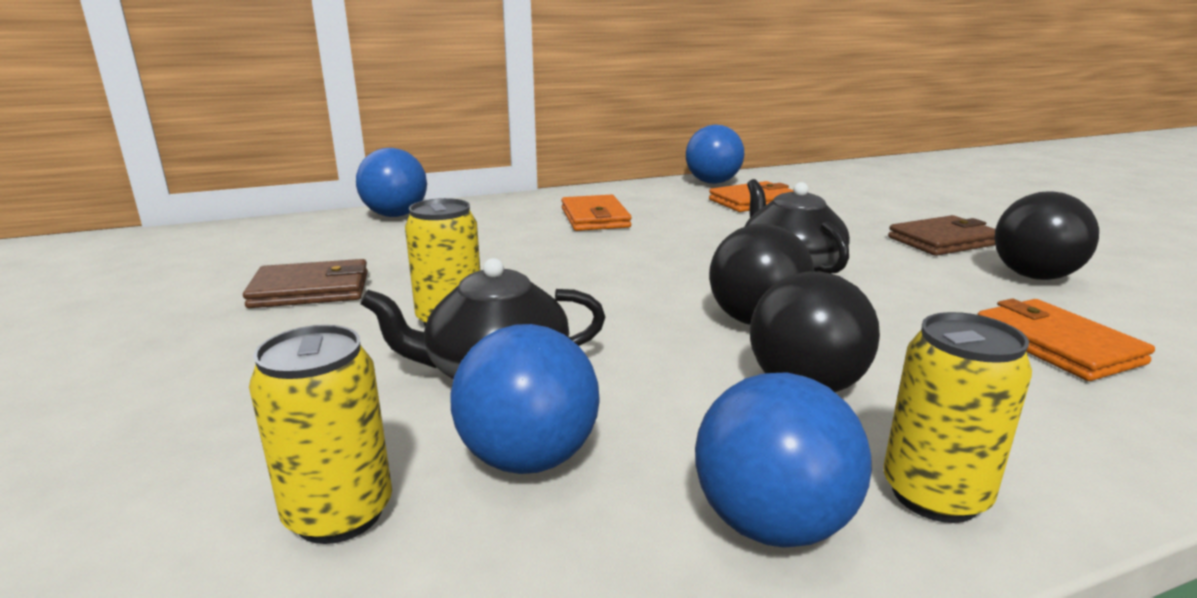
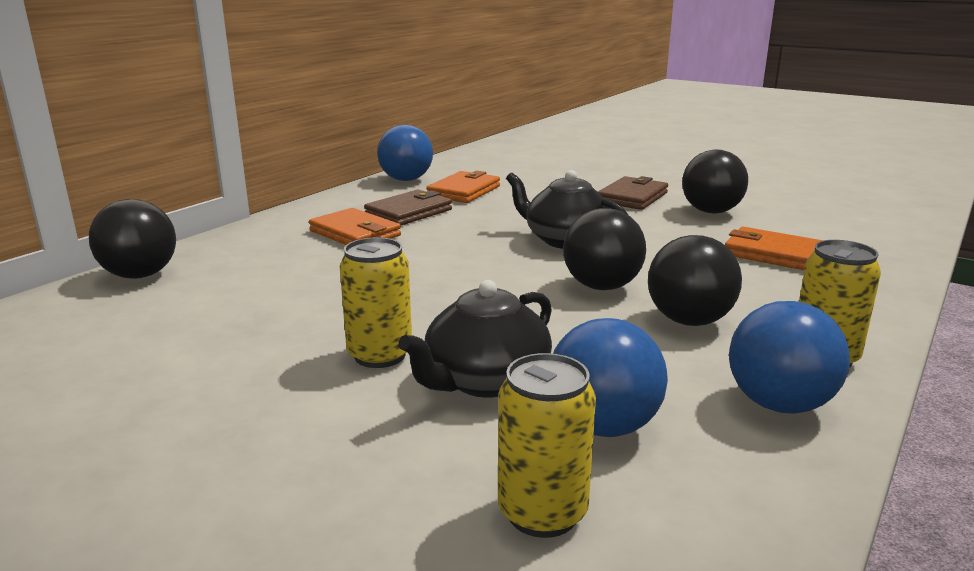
camera: 35 degrees left, 0 degrees up
brown wallet [243,259,368,308] -> brown wallet moved to [364,190,452,225]
blue ball [356,148,427,217] -> black ball [89,199,176,279]

